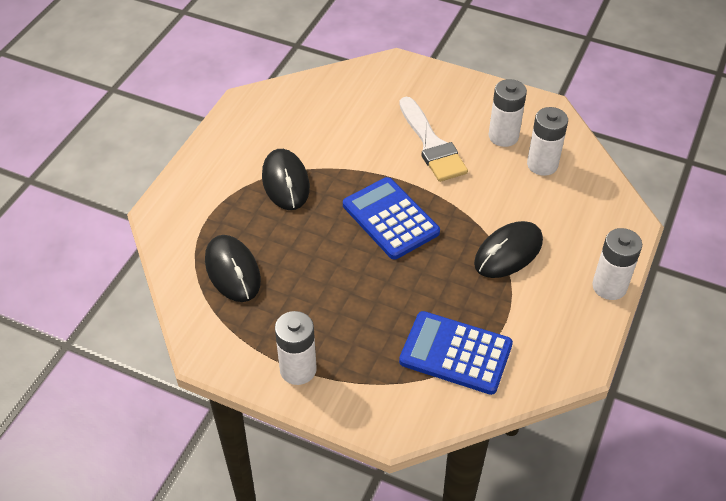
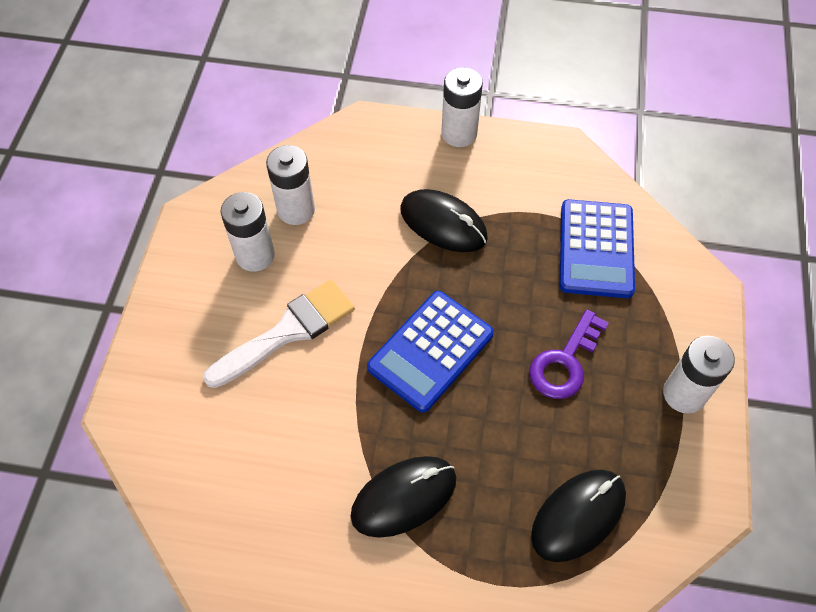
camera: 105 degrees left, 10 degrees up
none -> purple key [529,309,609,399]

